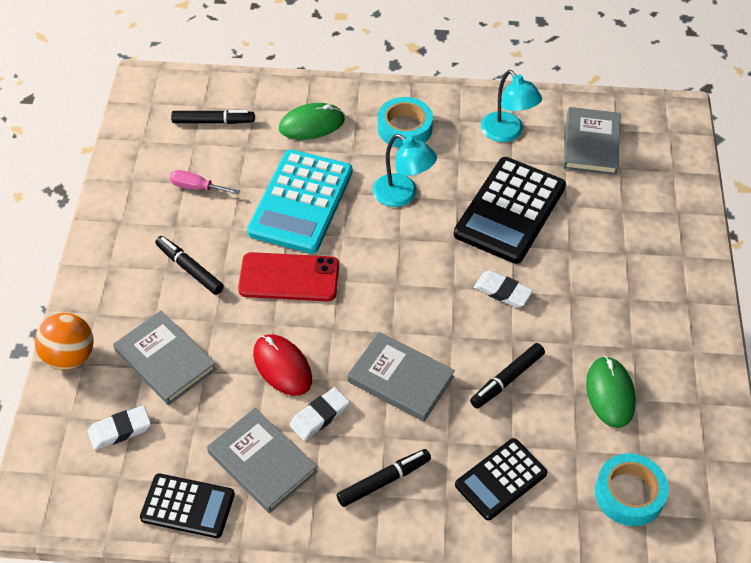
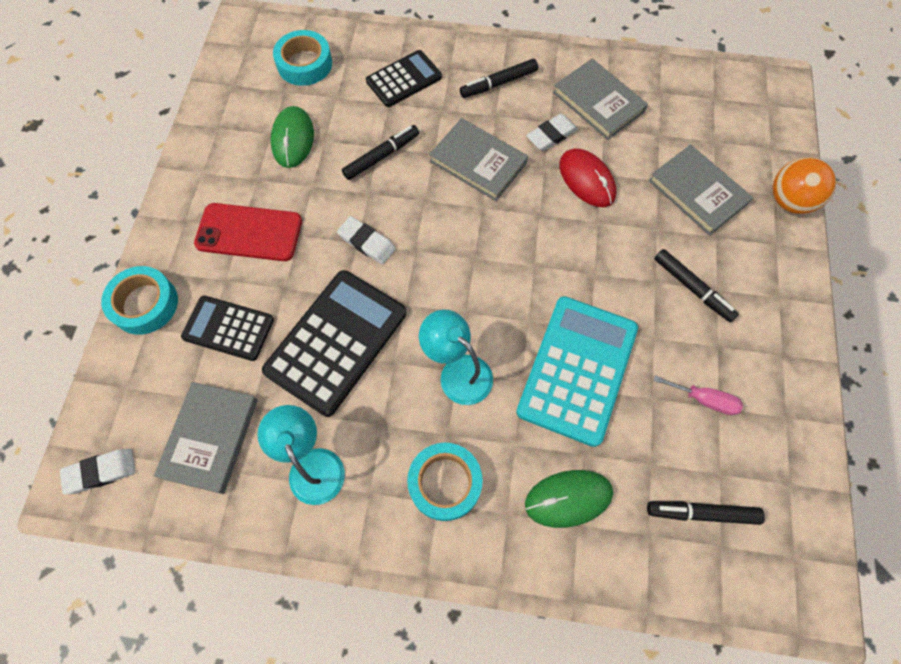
camera: 175 degrees left, 15 degrees up
white eraser [88,405,151,450] -> white eraser moved to [60,449,136,495]
black calculator [140,473,235,538] -> black calculator moved to [181,296,274,361]
red phone [238,252,339,301] -> red phone moved to [194,203,302,261]
none -> turquoise tape [101,266,178,335]

